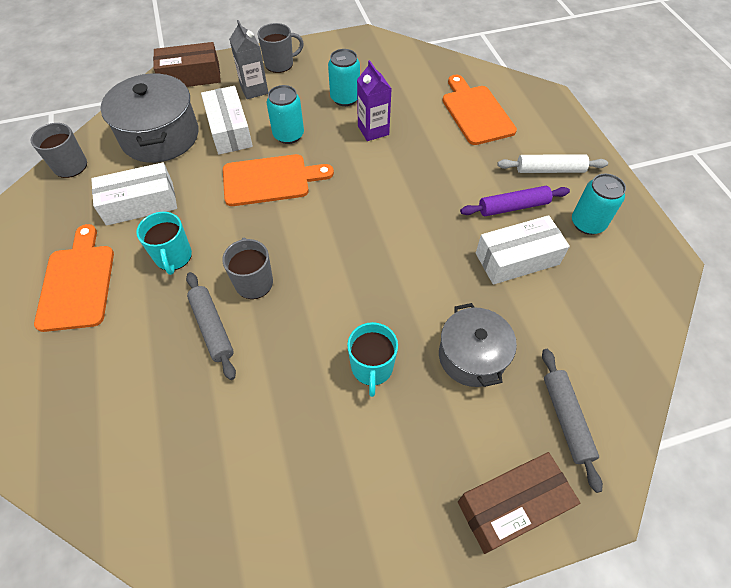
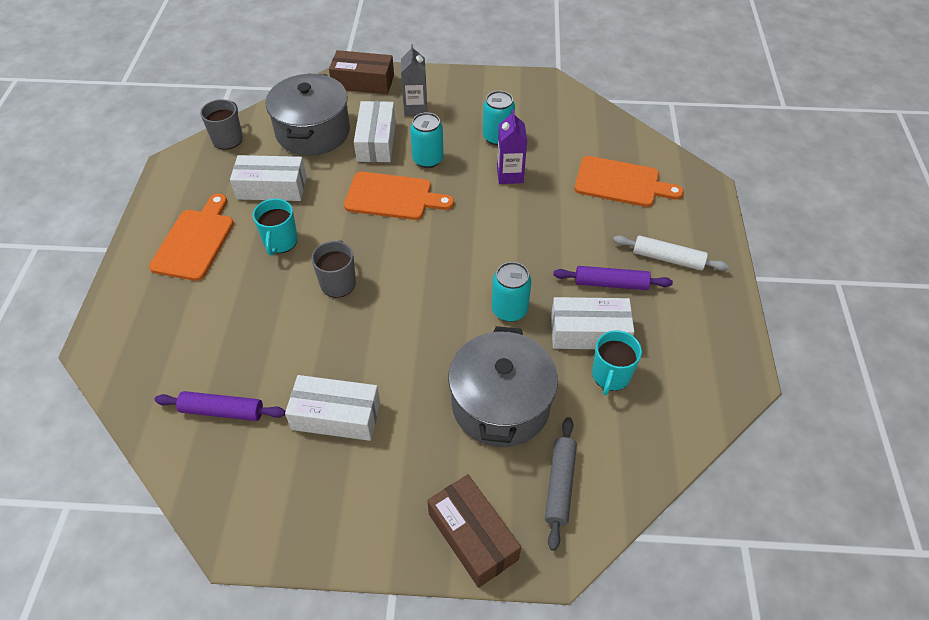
camera: 20 degrees right, 5 degrees down
grey rolling pin [186,272,236,380] -> none
grey mug [257,23,304,73] -> none
turquoise mug [347,322,398,397] -> turquoise mug moved to [592,330,642,395]
grey pot [439,303,517,387] -> grey pot [448,326,558,447], size x1.51
orange cutting board [442,75,517,145] -> orange cutting board turned 105 degrees clockwise [574,156,684,207]
brown box [458,452,580,554] -> brown box turned 60 degrees clockwise [427,474,521,588]
turquoise can [572,174,626,235] -> turquoise can moved to [492,262,531,322]
none -> purple rolling pin [155,391,286,421]
none -> white box [285,375,380,441]

